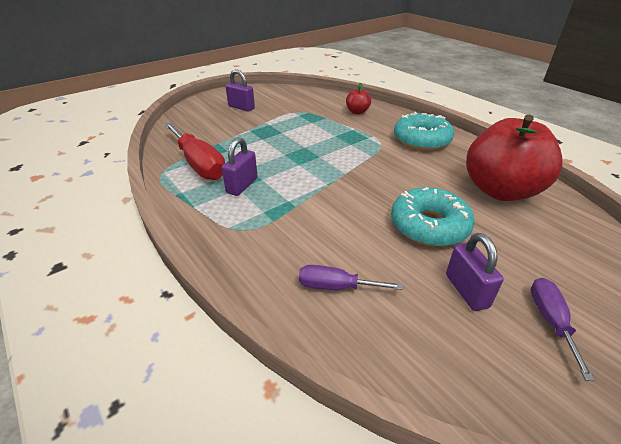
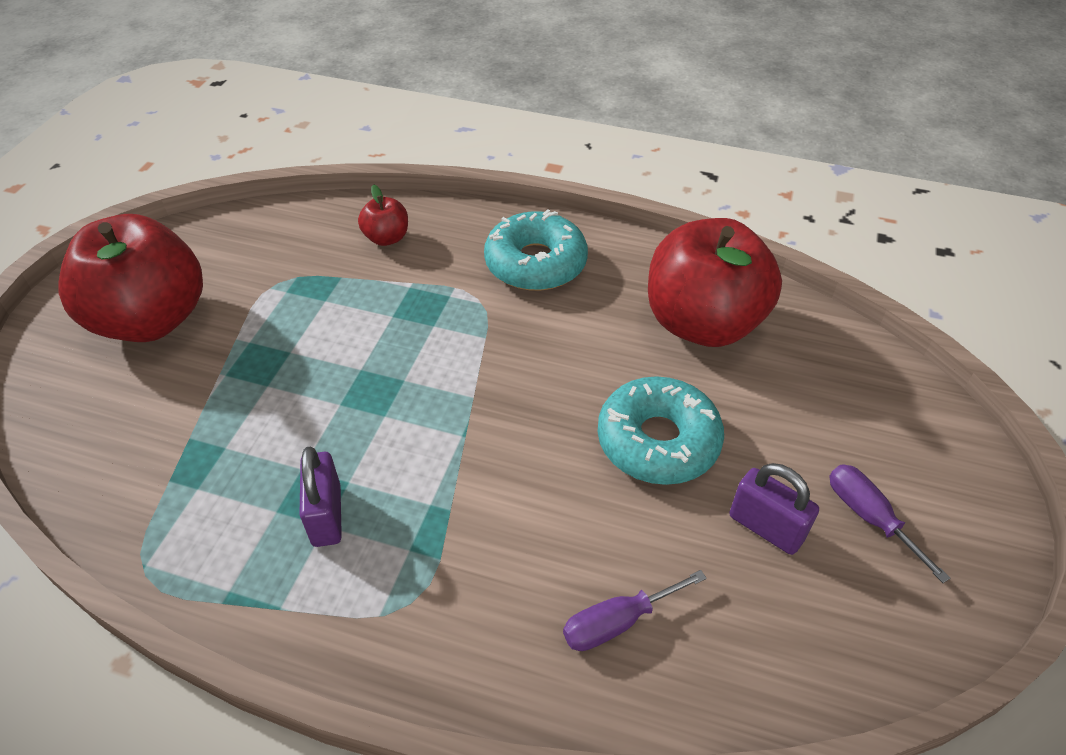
camera: 35 degrees left, 10 degrees up
red screwdriver [164,122,225,180] -> none
purple padlock [226,69,255,112] -> red apple [58,214,203,342]

